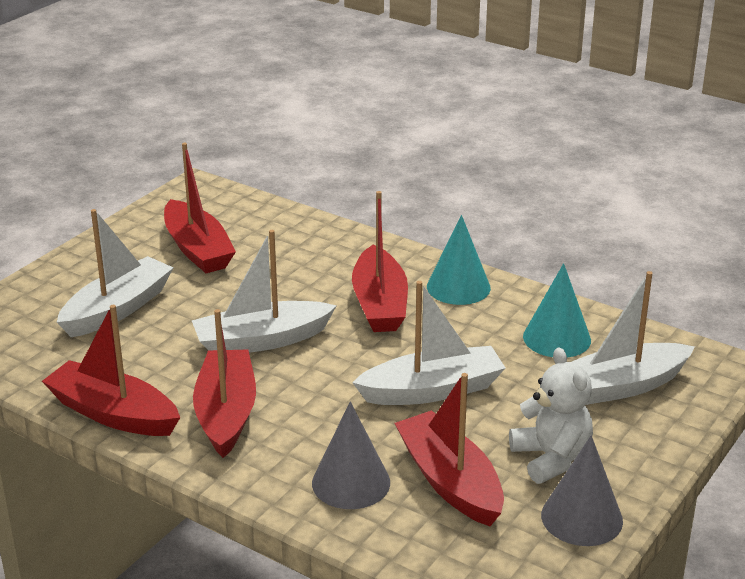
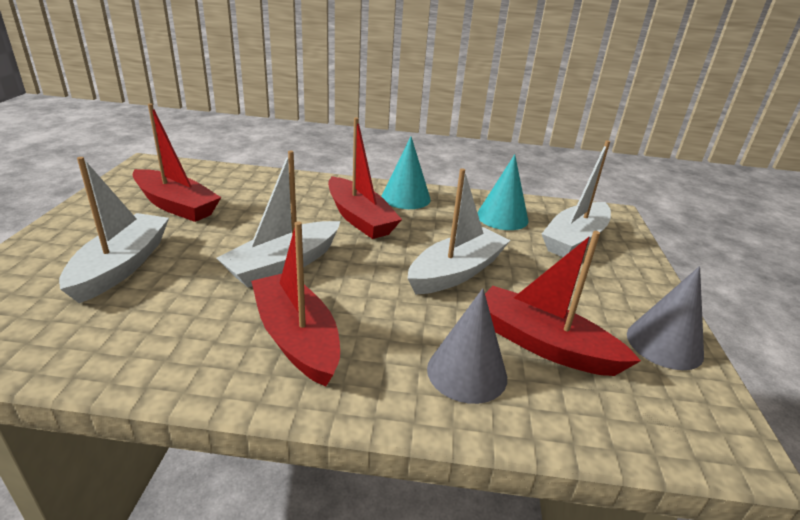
camera: 30 degrees left, 0 degrees up
red boat [42,305,180,436] -> none
white teddy bear [509,347,593,484] -> none

